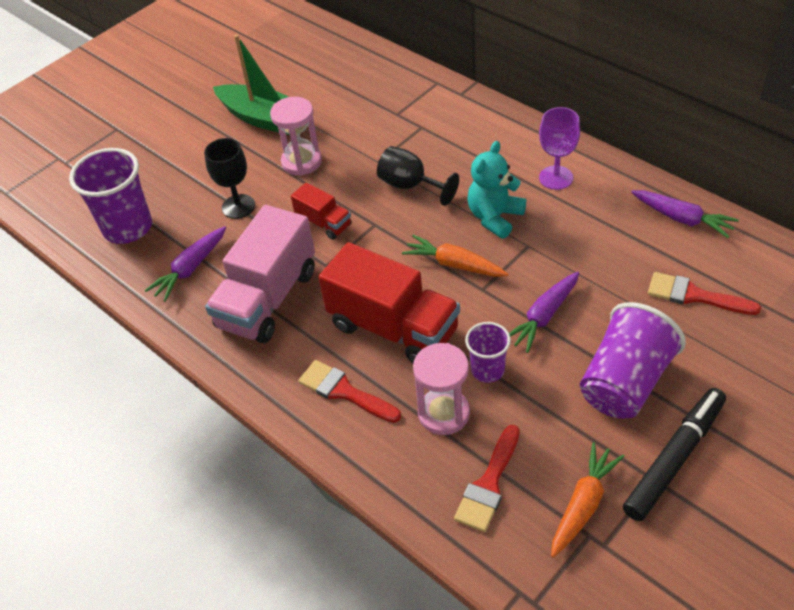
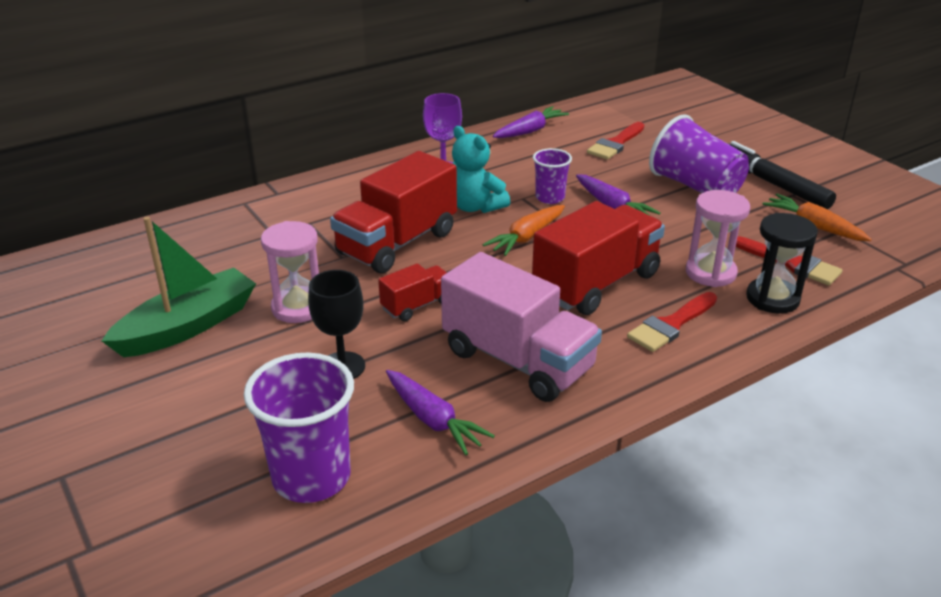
camera: 80 degrees left, 15 degrees down
black goblet [377,146,459,206] -> red truck [330,151,457,273]
purple cup [465,322,511,383] -> purple cup moved to [533,148,572,204]
none -> black hourglass [746,213,818,314]

